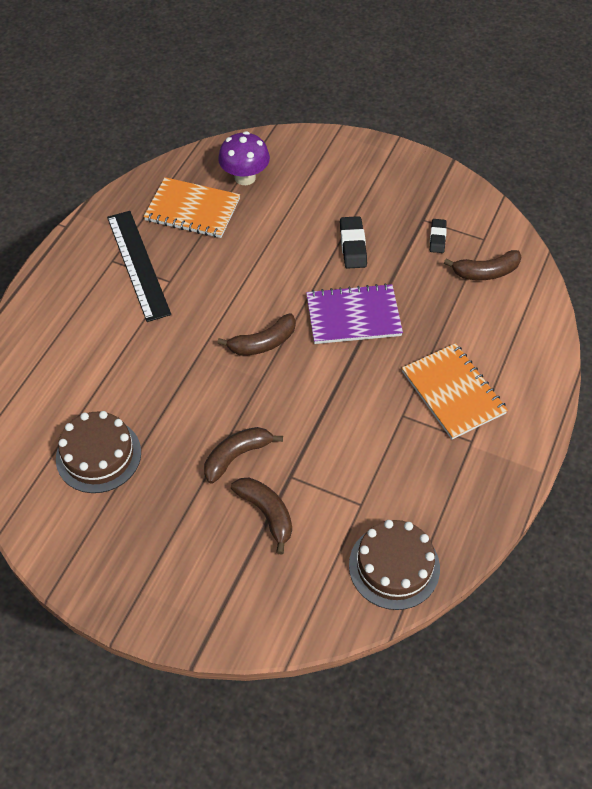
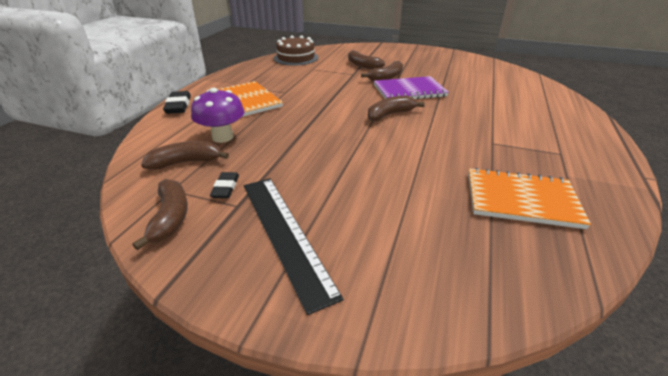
camera: 175 degrees right, 20 degrees down
brown cake [56,411,141,493] -> none
black ruler [107,211,171,322] -> black ruler moved to [244,178,344,315]
purple mushroom [218,131,270,185] -> purple mushroom moved to [191,88,245,143]
purple notebook [306,283,403,344] -> purple notebook moved to [374,76,449,99]
black eraser [340,216,367,269] -> black eraser moved to [163,91,191,114]
none -> brown banana [132,179,188,250]

